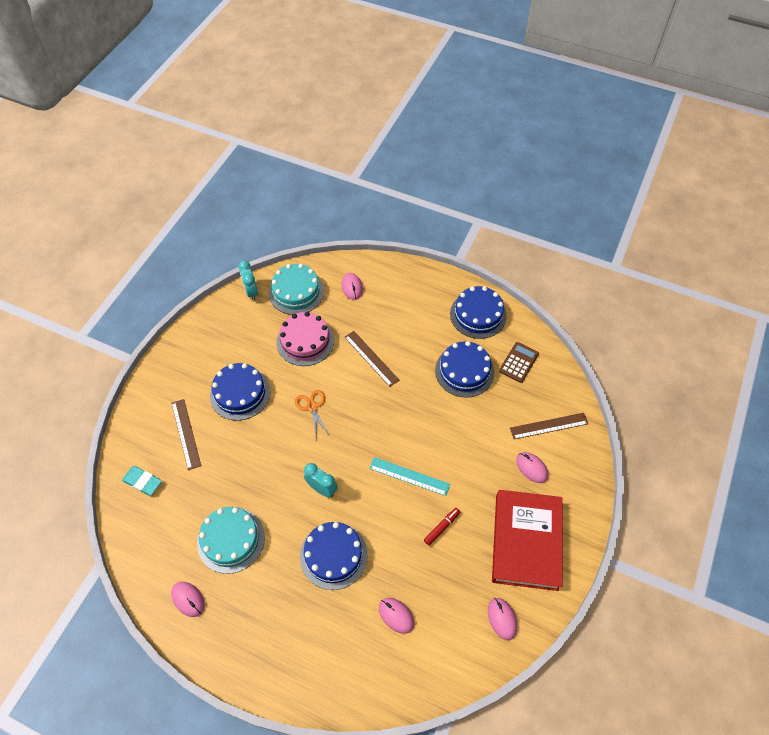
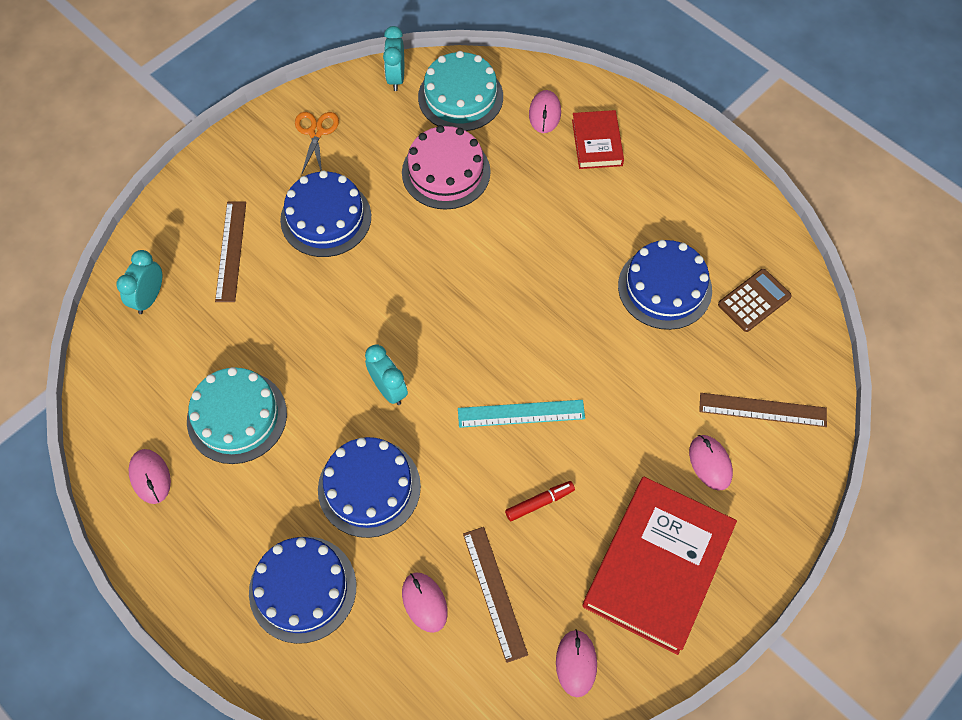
camera: 20 degrees right, 5 degrees up
turquoise eraser [122,466,162,495] -> turquoise clock [116,250,162,314]
orange scissors [295,390,330,438] -> orange scissors moved to [295,112,339,175]
brown ruler [344,331,399,387] -> brown ruler moved to [463,527,528,663]
turquoise ruler [369,457,450,496] -> turquoise ruler turned 45 degrees counterclockwise [458,400,585,428]
blue cake [450,286,507,339] -> blue cake moved to [249,537,356,644]
none -> red book [572,110,624,169]

